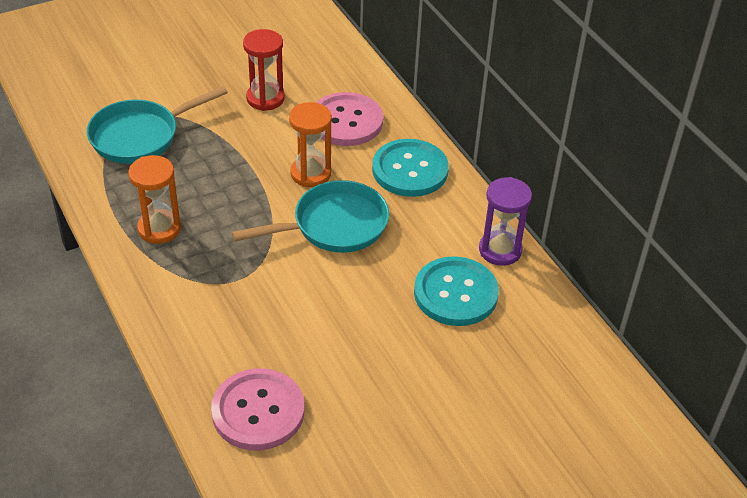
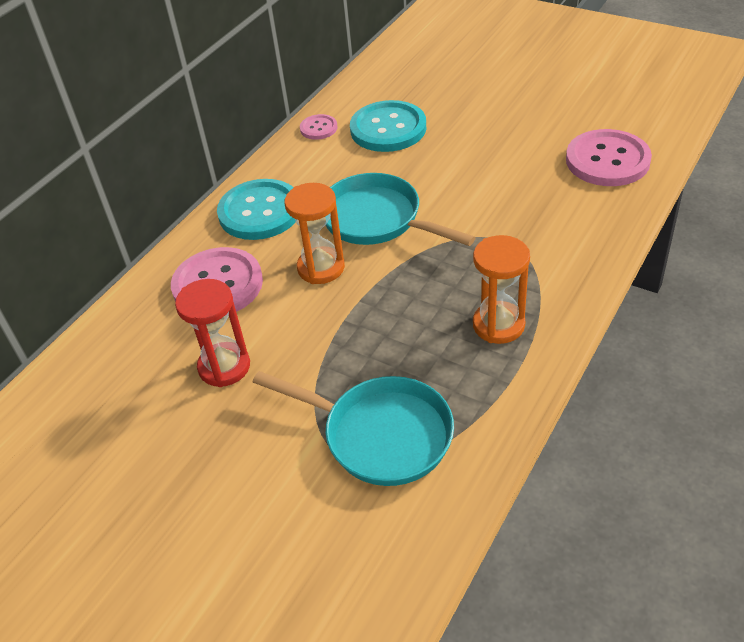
camera: 115 degrees left, 0 degrees up
purple hourglass [479,177,532,266] -> pink button [300,114,337,140]

